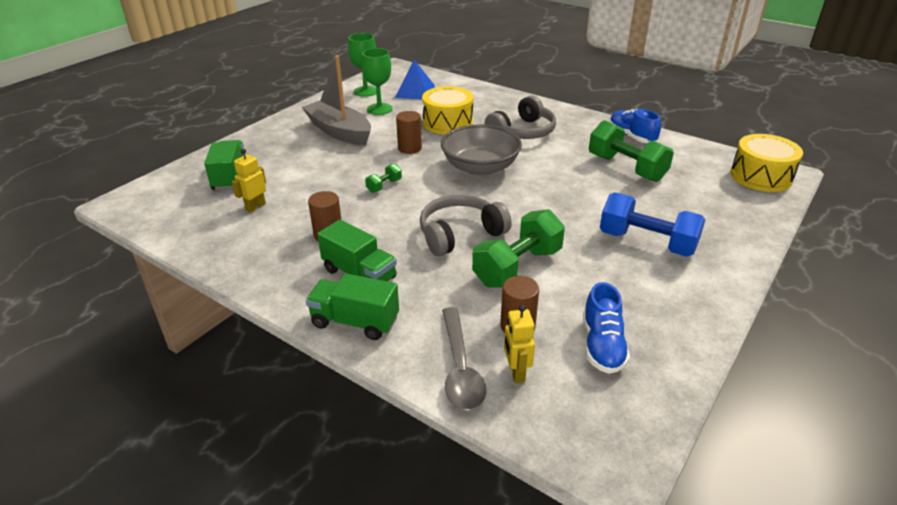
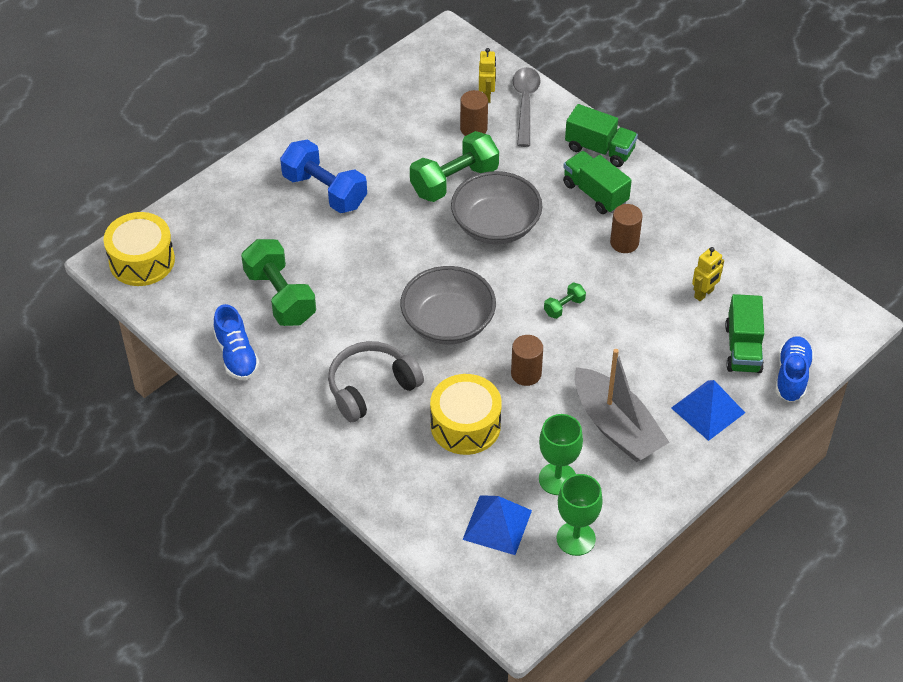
camera: 170 degrees left, 15 degrees up
grey headphones [420,194,511,256] -> grey bowl [451,171,543,244]
blue shoe [583,282,630,374] -> blue shoe moved to [775,336,814,402]
none -> blue pyramid [671,380,745,441]

